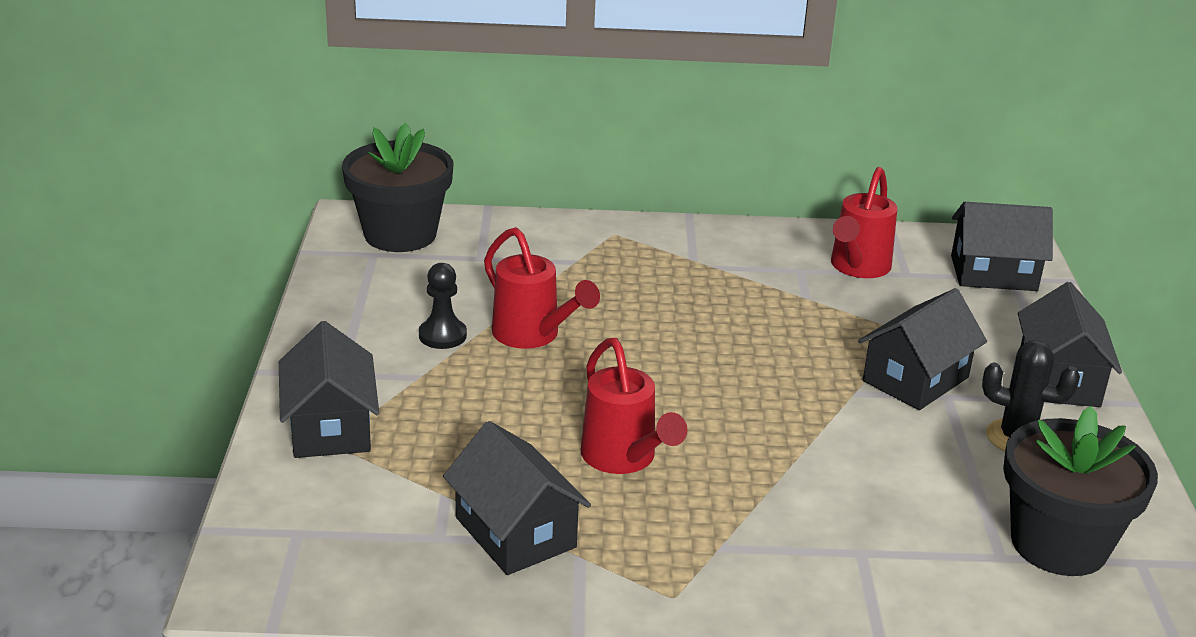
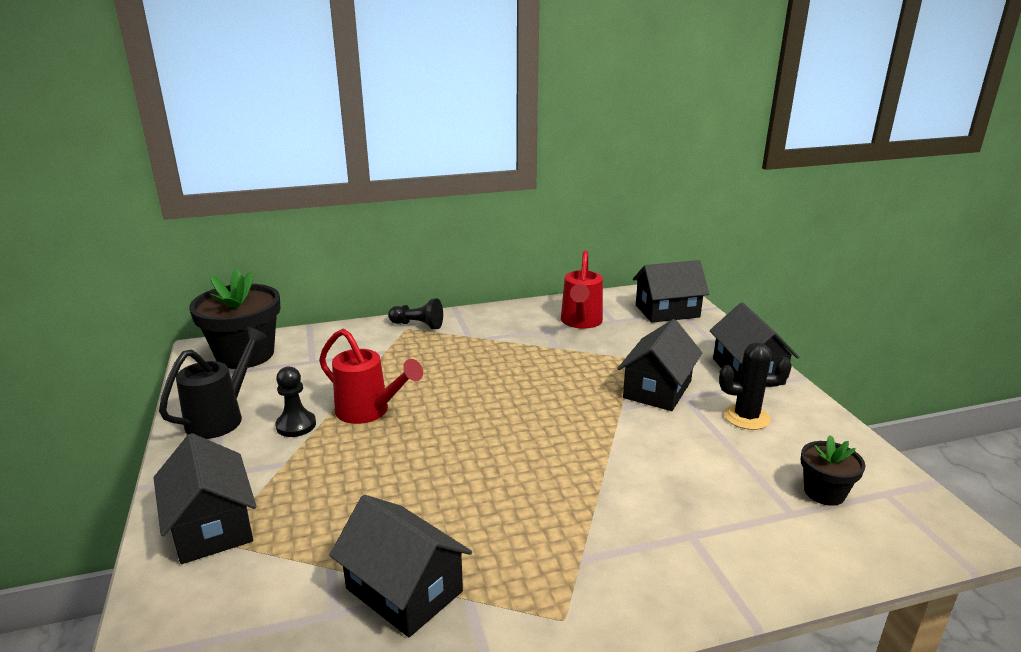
camera: 15 degrees left, 5 degrees down
red watering can [580,338,688,474] -> none
black flower pot [1003,406,1158,576] -> black flower pot [801,435,866,506], size x0.52
none -> black watering can [159,327,268,439]
none -> black pawn [388,298,443,329]

